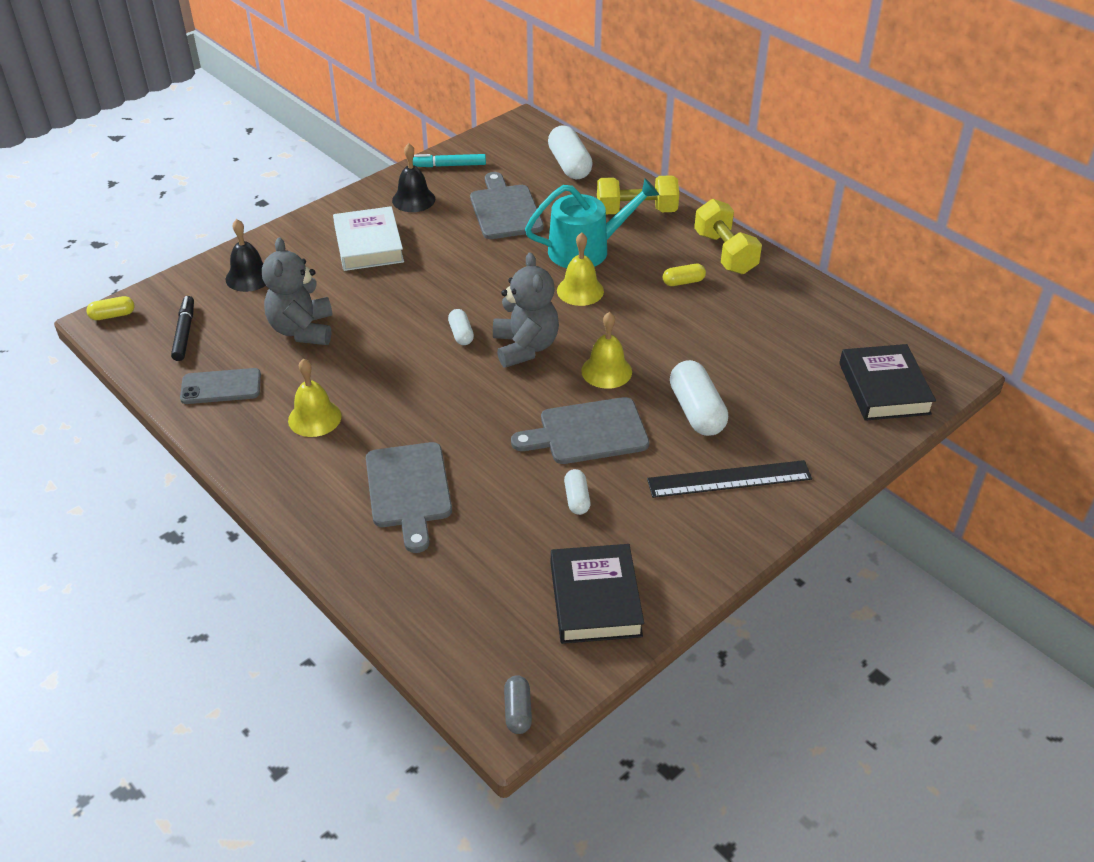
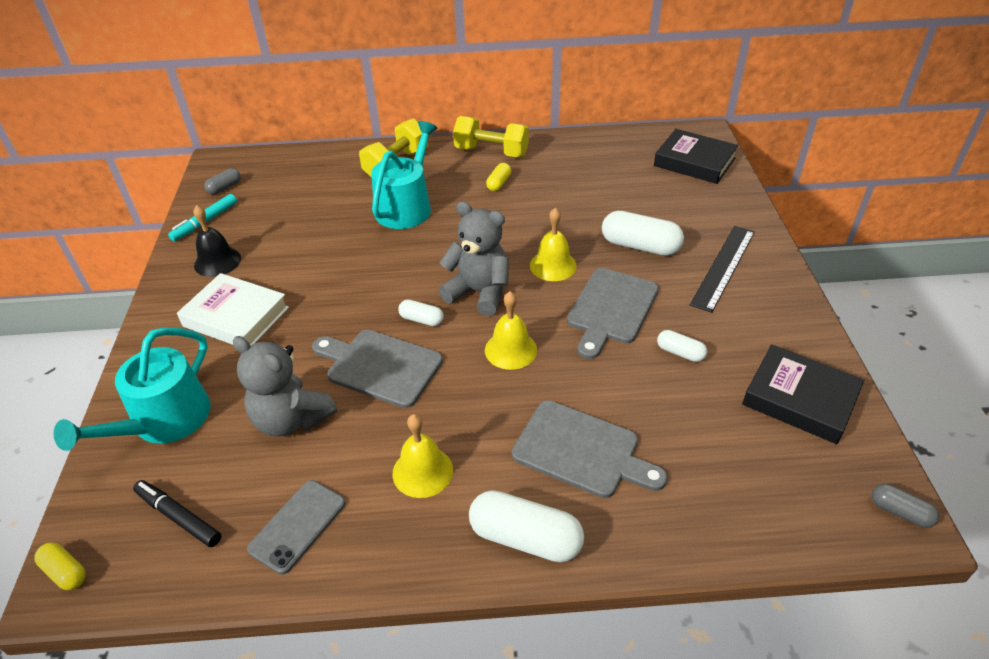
camera: 50 degrees left, 0 degrees up
yellow capsule [86,296,135,320] -> yellow capsule turned 75 degrees counterclockwise [35,542,86,590]
black bell [226,219,266,292] -> turquoise watering can [53,327,211,451]
grey cutting board [470,172,544,239] -> grey cutting board moved to [312,330,443,408]
white capsule [548,126,593,179] -> white capsule moved to [469,490,584,562]
yellow bell [557,233,604,306] -> yellow bell moved to [485,291,537,370]
none -> grey capsule [204,168,241,195]

